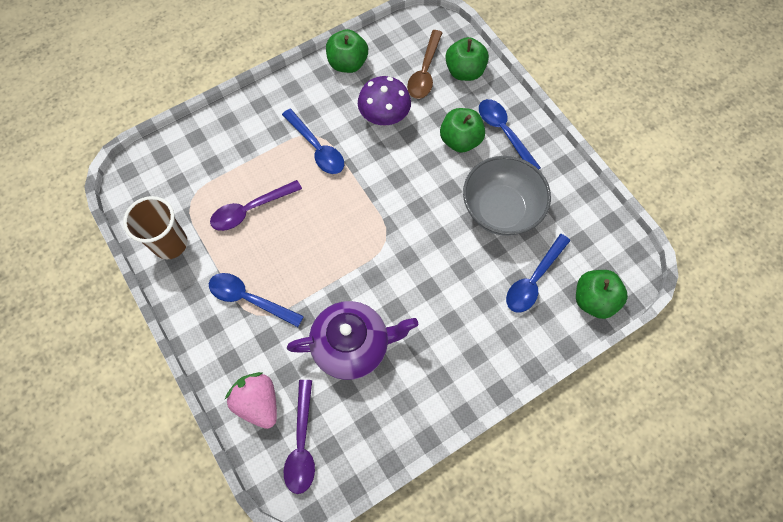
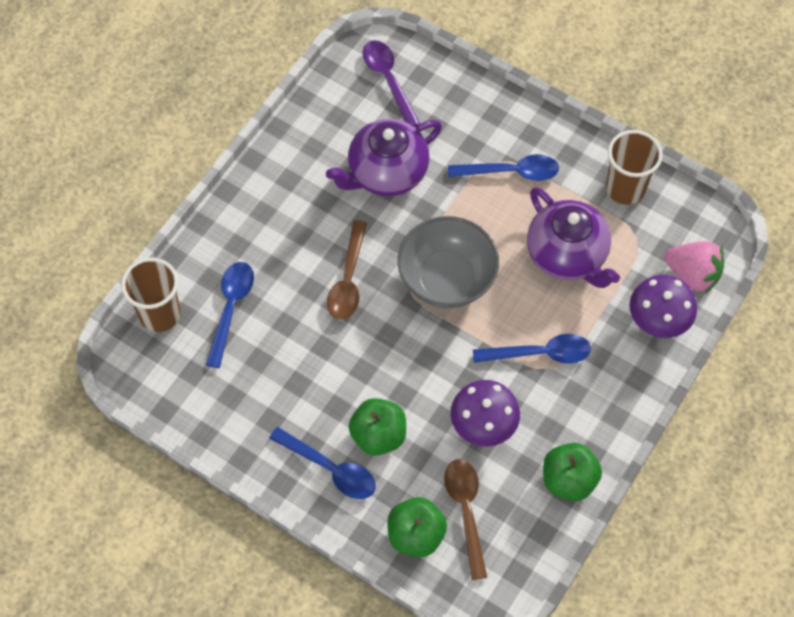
camera: 155 degrees right, 5 degrees down
purple spoon [210,180,302,231] -> purple teapot [527,187,620,288]
pink strawberry [225,372,277,429] -> pink strawberry moved to [665,241,724,294]
blue spoon [282,109,344,174] -> blue spoon turned 150 degrees clockwise [473,334,591,364]
grey bowl [463,156,551,236] -> grey bowl moved to [398,216,499,309]
green apple [576,270,628,319] -> brown cup [121,258,181,332]
none -> brown spoon [327,220,367,320]
none -> purple mushroom [630,275,697,338]

